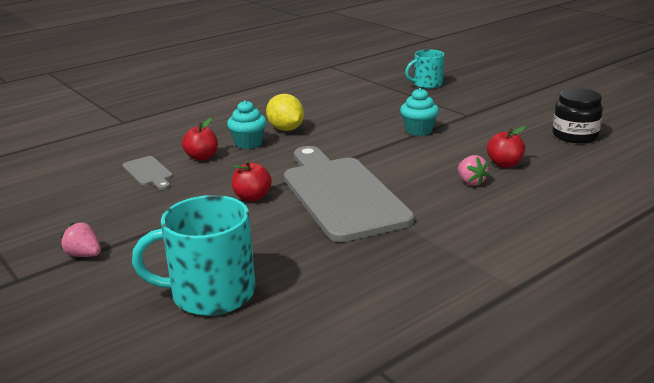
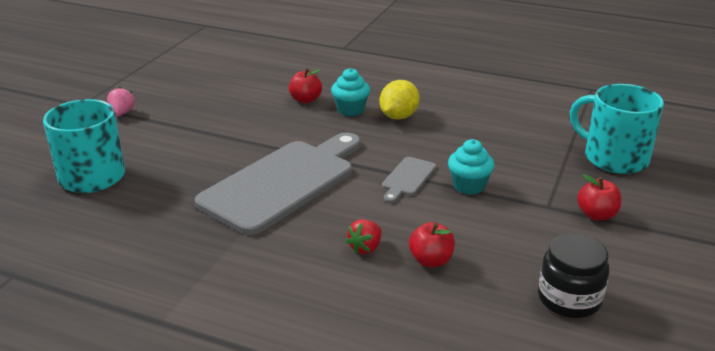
camera: 60 degrees right, 5 degrees up
grey cutting board [122,156,173,190] -> grey cutting board moved to [382,157,436,203]
red apple [232,161,272,201] -> red apple moved to [577,174,621,220]
turquoise mug [405,49,444,89] -> turquoise mug [570,84,664,174], size x1.64
pink strawberry [458,155,490,186] -> red strawberry [346,219,382,254]

